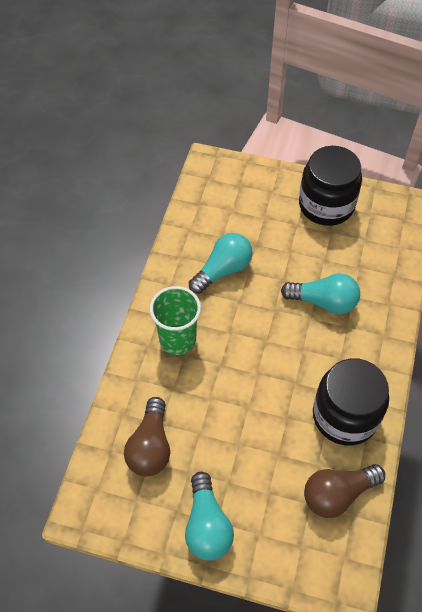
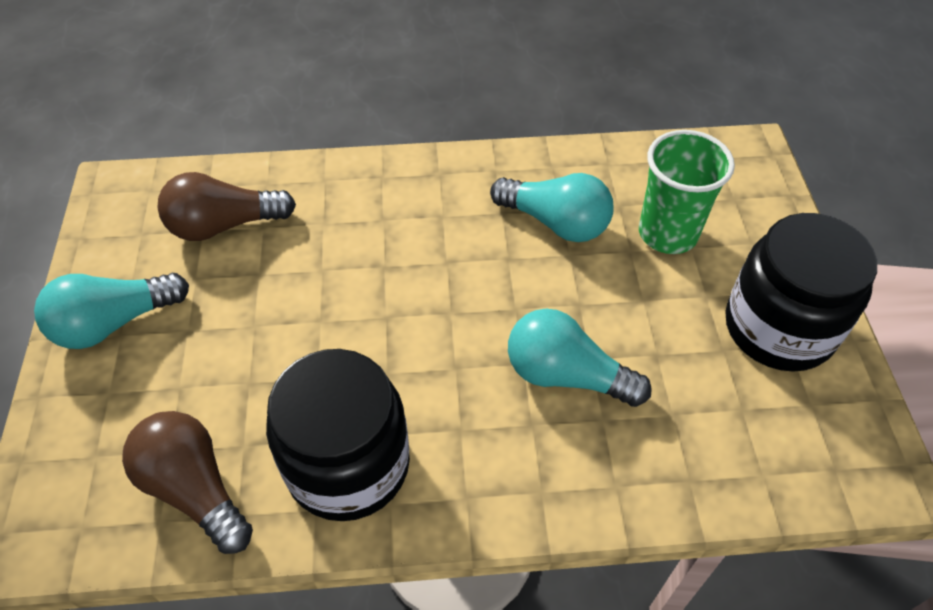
camera: 70 degrees right, 5 degrees down
green cup [150,286,201,355] -> green cup moved to [639,130,735,254]
turquoise light bulb [281,273,360,314] -> turquoise light bulb turned 120 degrees clockwise [508,309,652,407]

